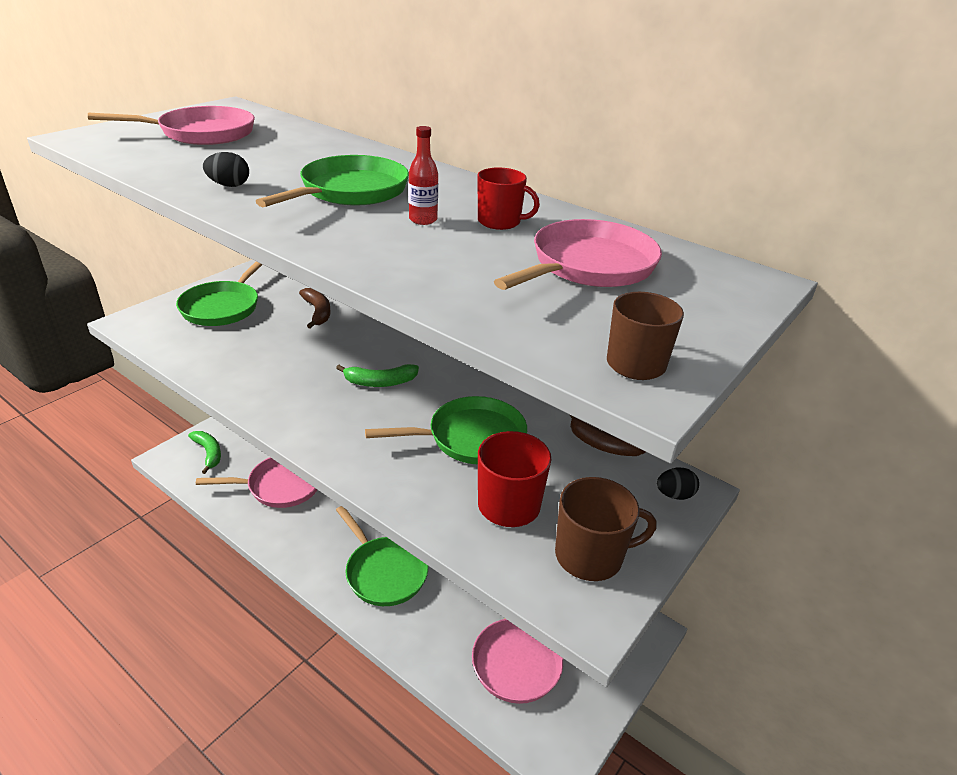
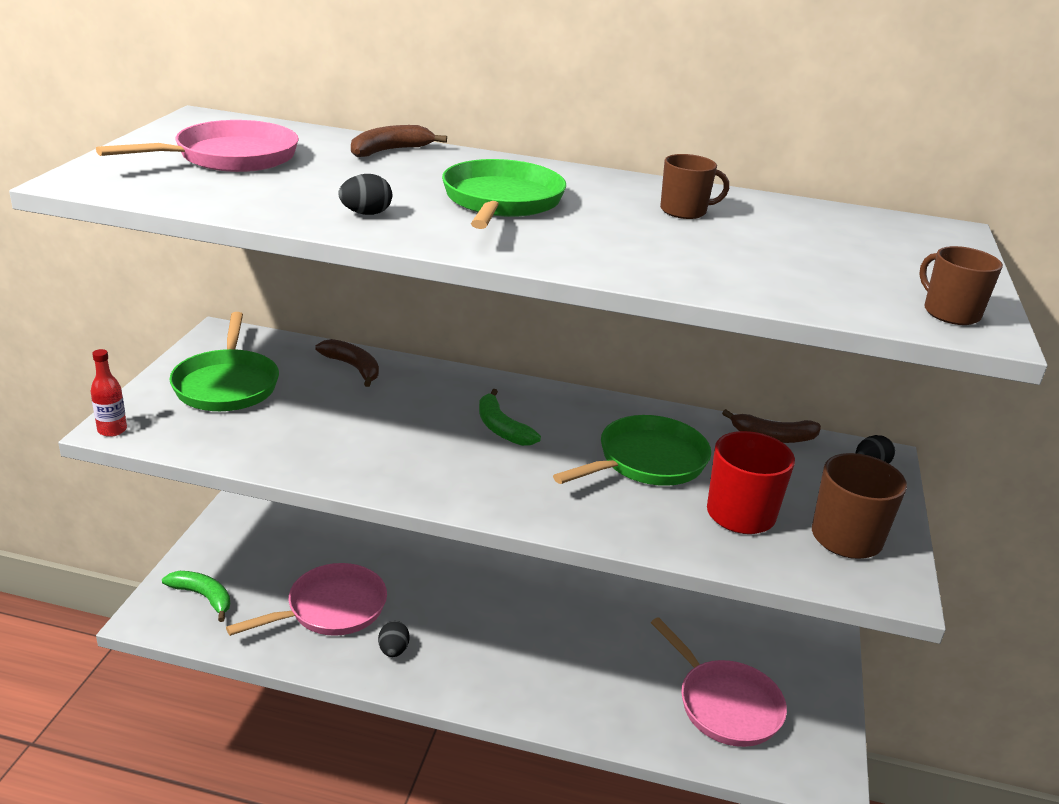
camera: 25 degrees left, 5 degrees down
green banana [336,364,419,387] -> green banana turned 90 degrees clockwise [479,389,541,446]
green pan [336,506,428,606] -> none
red bottle [408,126,438,225] -> red bottle moved to [91,349,127,437]
red mug [478,168,540,230] -> brown mug [660,154,729,219]
pink pan [494,219,662,290] -> none
none -> brown banana [351,125,447,157]
none -> black egg [378,621,410,657]

